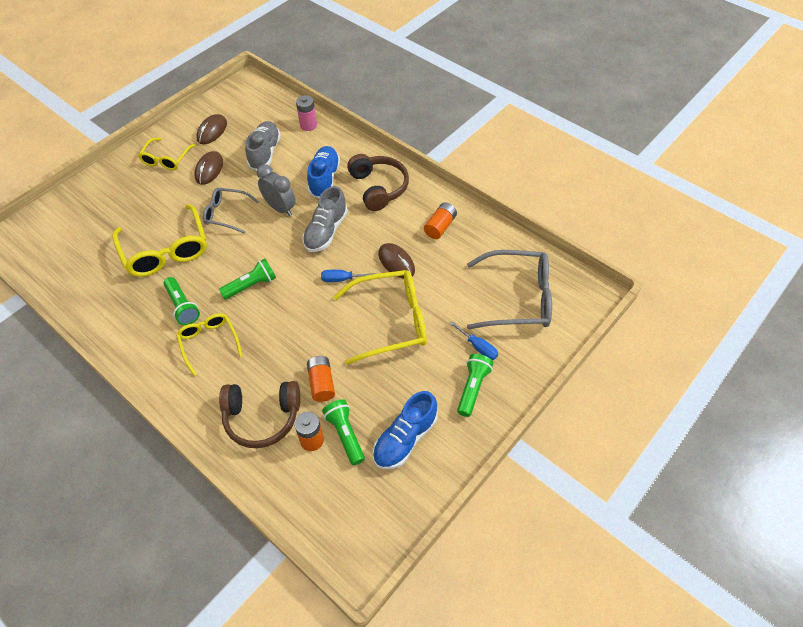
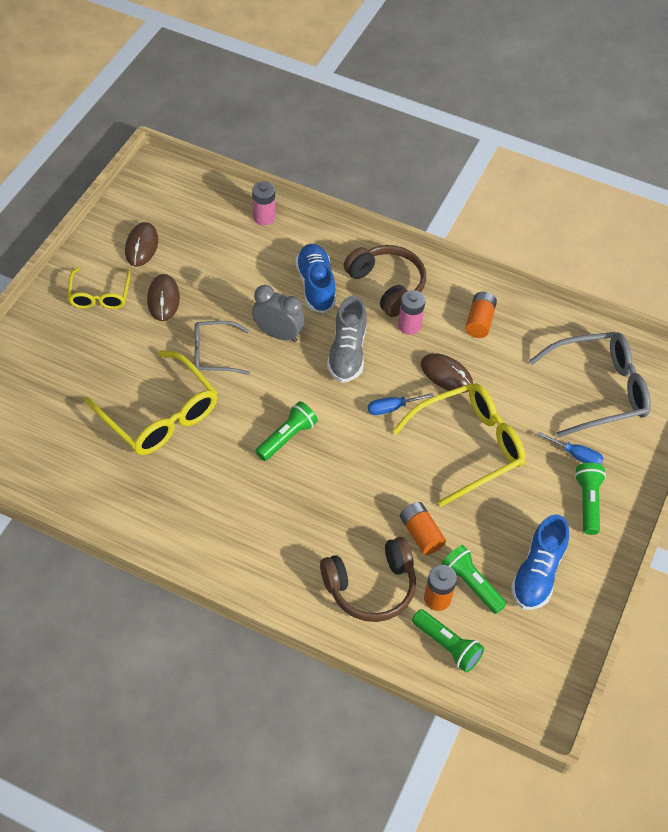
camera: 20 degrees left, 0 degrees up
green flashlight [163,277,200,325] -> green flashlight moved to [412,609,485,673]
yellow glasses [176,313,242,376] -> none
grey shoe [245,121,281,171] -> none
none -> pink battery [398,290,425,335]

